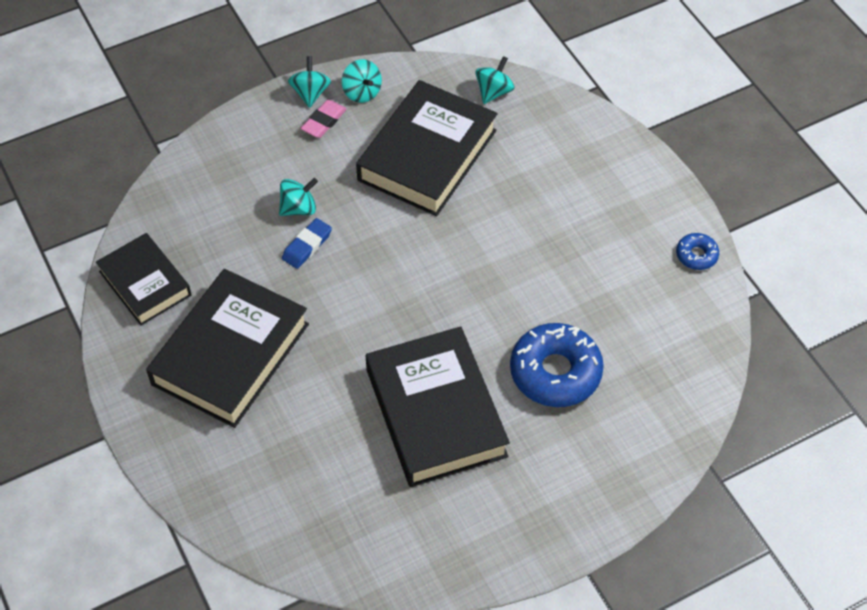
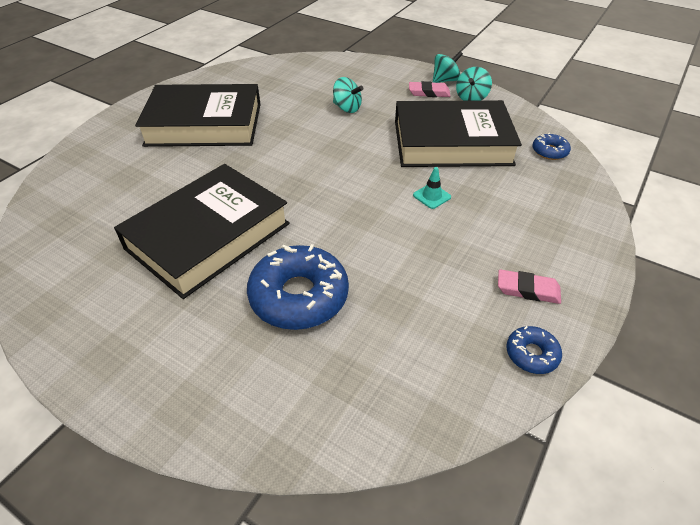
camera: 60 degrees right, 10 degrees down
black book [96,233,192,325] -> none
blue eraser [282,218,332,269] -> none
turquoise spinning top [475,56,515,104] -> blue donut [532,133,571,160]
none -> turquoise traffic cone [413,167,451,209]
none -> pink eraser [498,269,561,304]

